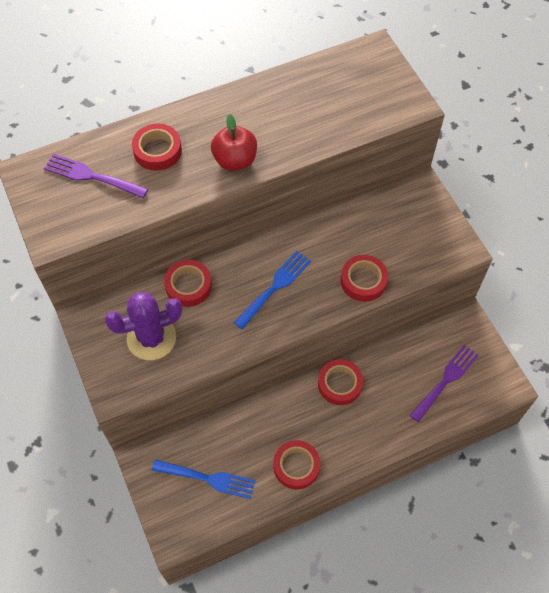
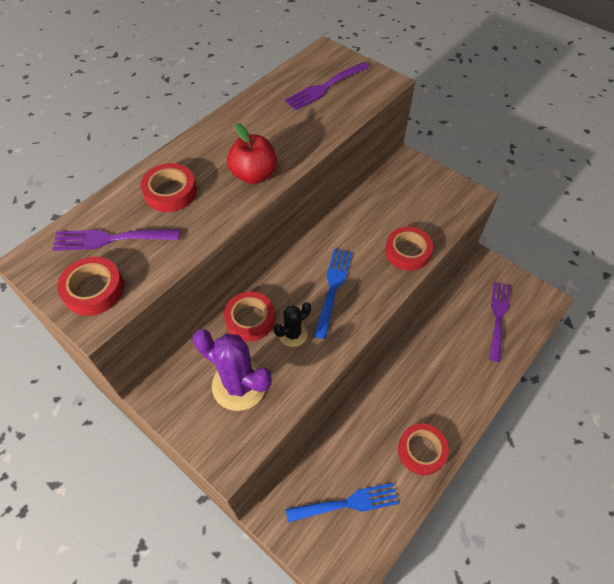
camera: 25 degrees left, 5 degrees down
purple cactus [105,292,182,360] -> purple cactus turned 75 degrees clockwise [193,329,272,411]
red tape [318,359,363,405] -> red tape moved to [57,257,124,316]
none -> black cactus [274,302,311,347]
none -> purple fork [285,62,370,110]

